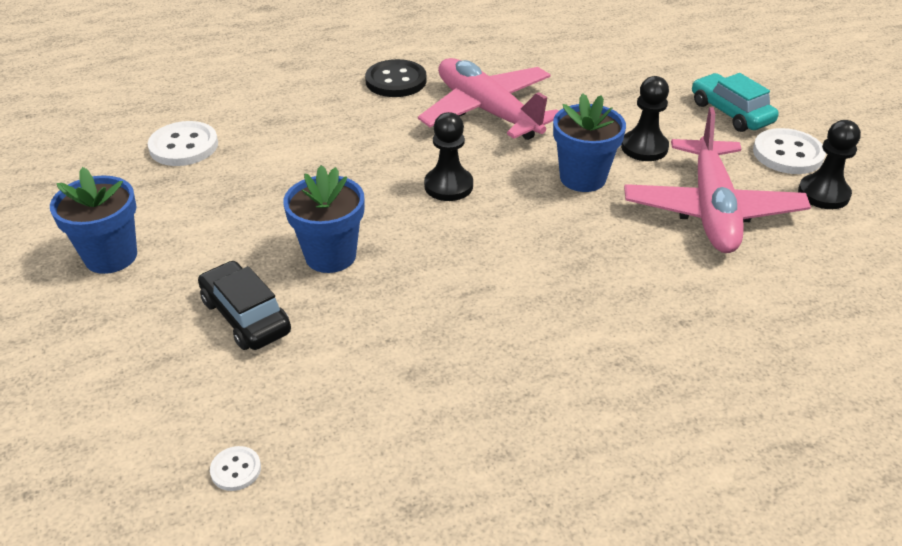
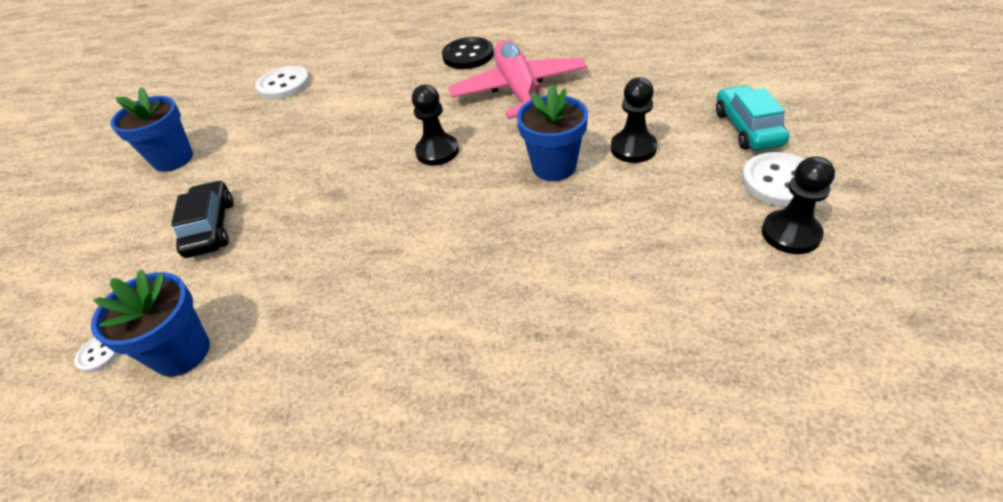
camera: 30 degrees right, 5 degrees up
blue flower pot [283,165,364,273] -> blue flower pot moved to [91,269,210,377]
pink plane [624,107,811,253] -> none

